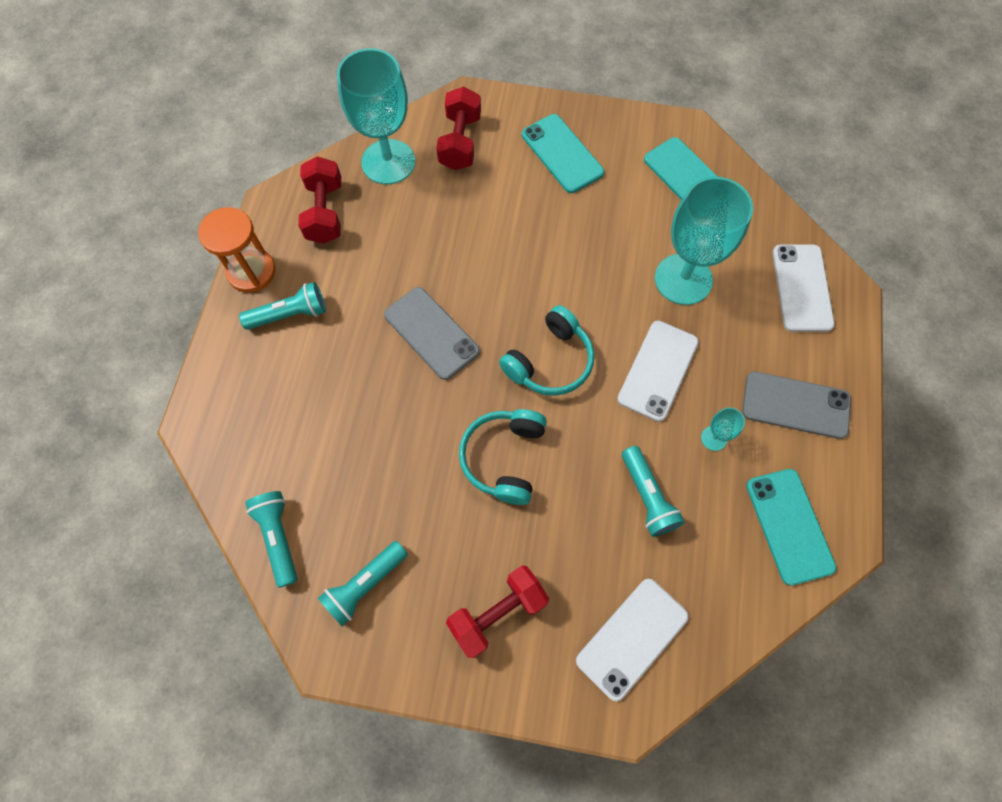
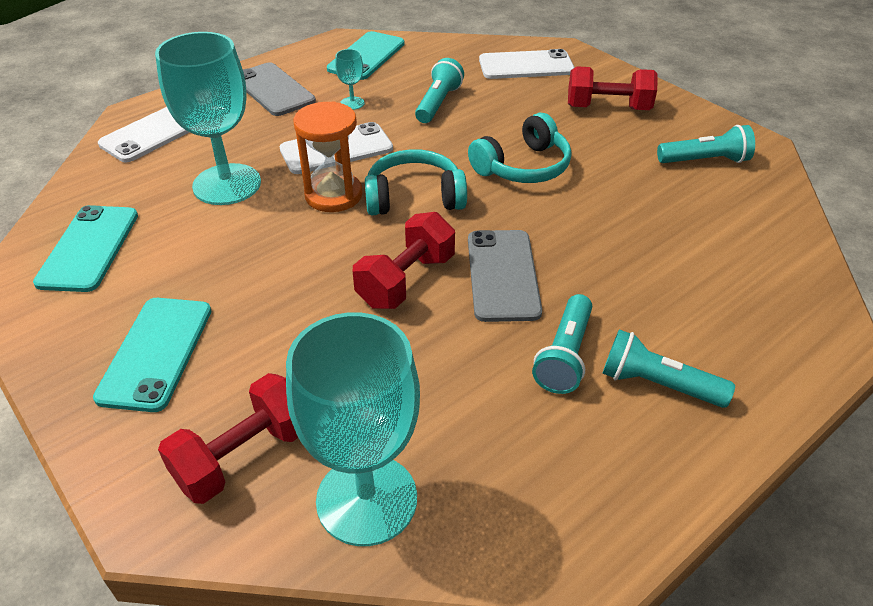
camera: 140 degrees left, 25 degrees down
orange hourglass [198,207,276,293] -> orange hourglass moved to [293,101,363,212]
turquoise flashlight [245,491,298,588] -> turquoise flashlight moved to [532,294,592,394]
red dumbbell [298,156,341,244] -> red dumbbell moved to [353,212,455,309]

